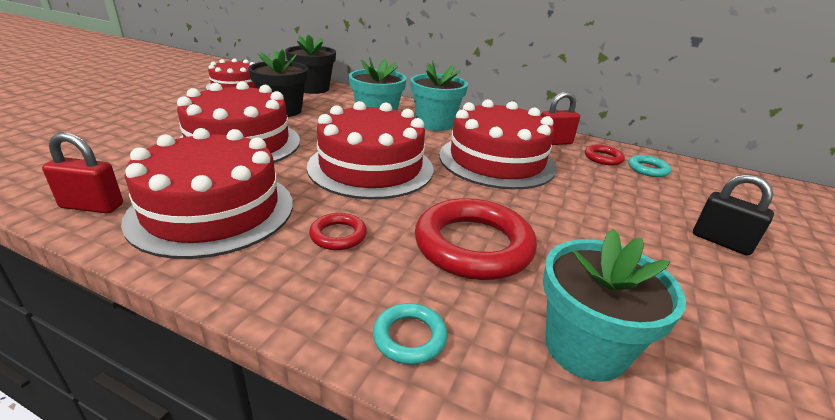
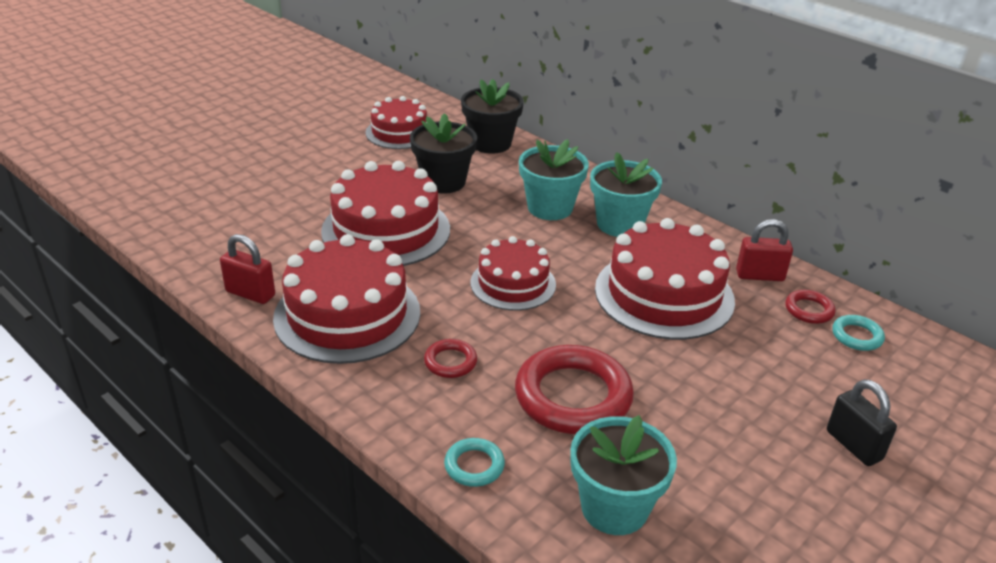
camera: 20 degrees right, 5 degrees up
red cake [307,101,433,199] -> red cake [471,236,556,311], size x0.62

